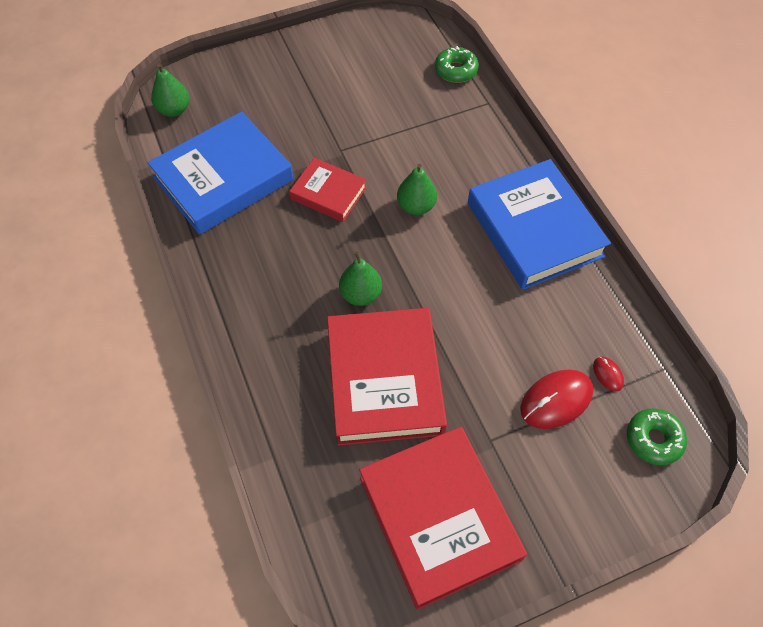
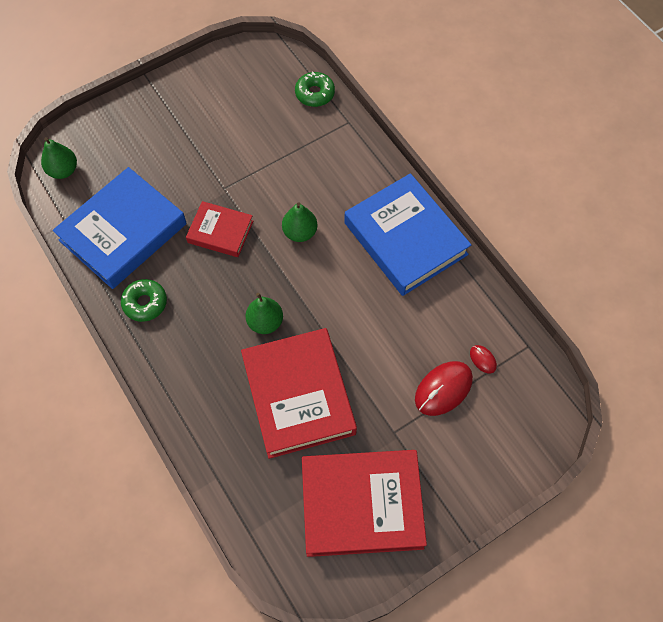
camera: 10 degrees left, 5 degrees up
red book [359,427,527,610] -> red book turned 60 degrees counterclockwise [302,450,427,557]
green donut [627,409,687,465] -> green donut moved to [121,279,167,322]

